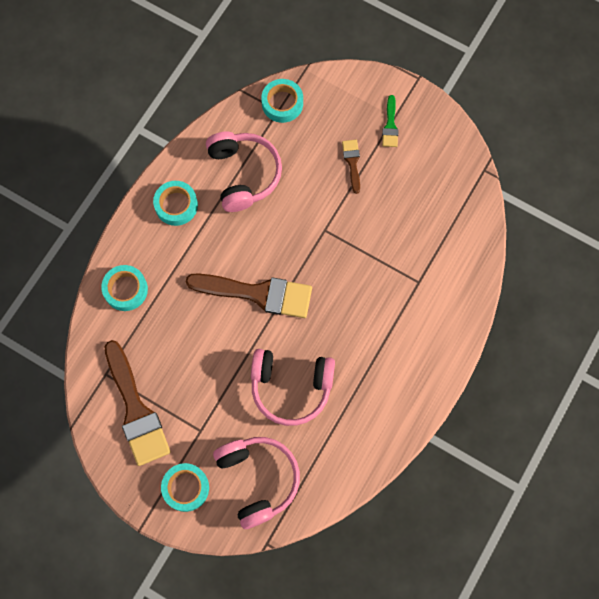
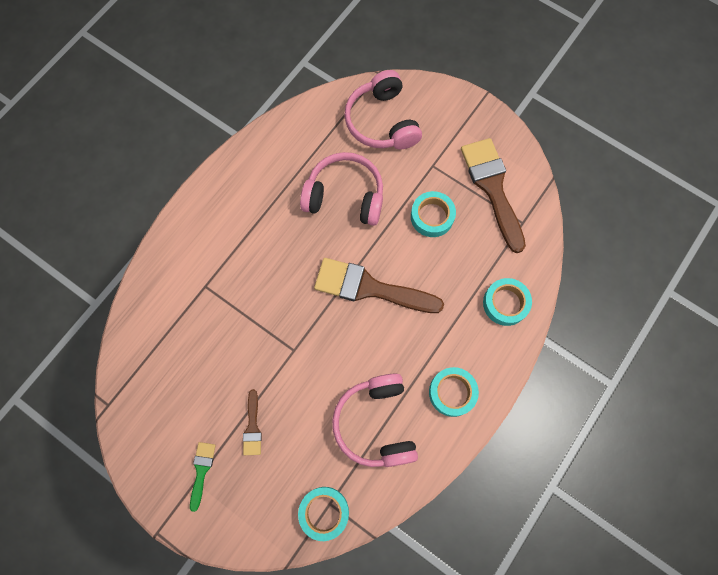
camera: 175 degrees left, 0 degrees up
turquoise tape [161,463,209,512] -> turquoise tape moved to [411,191,456,237]

